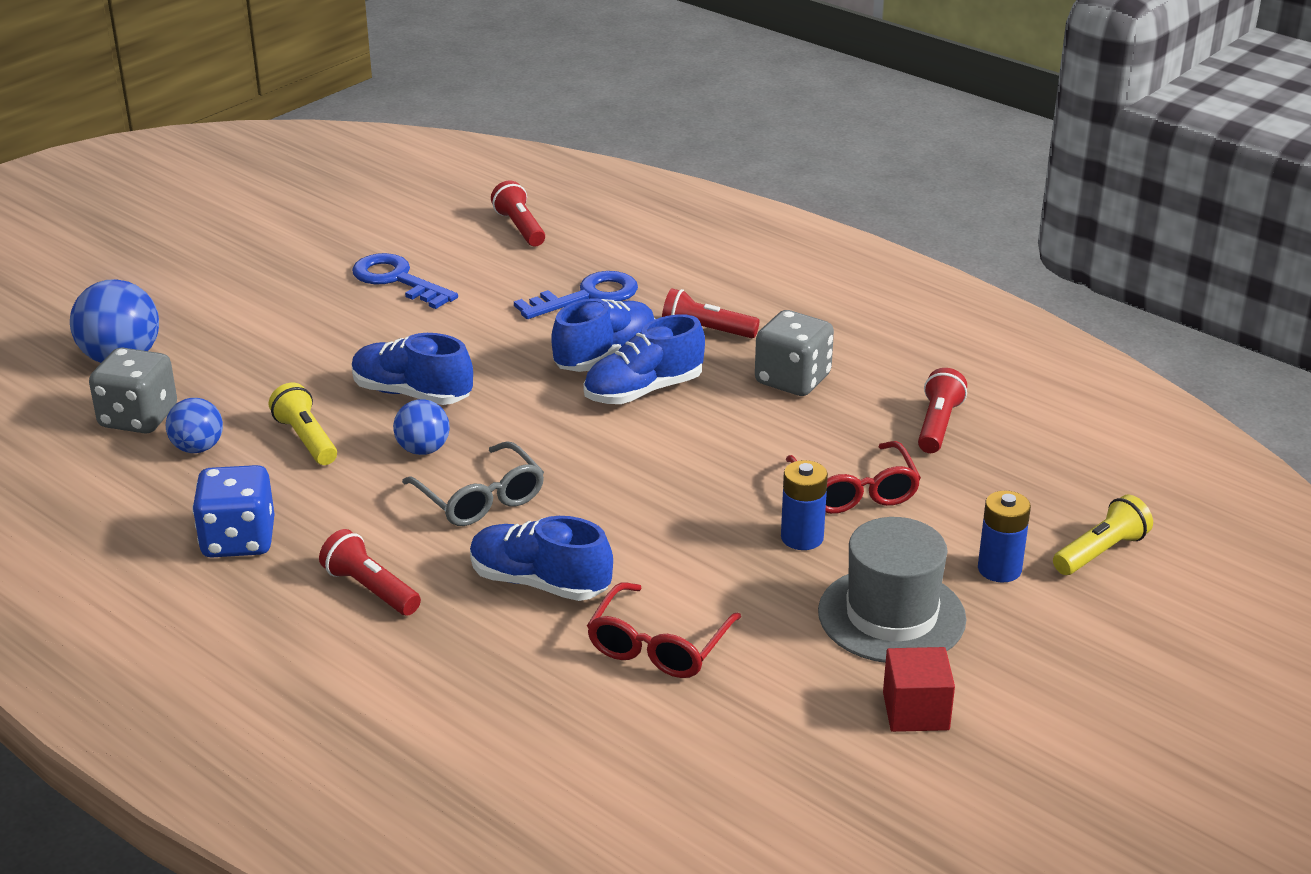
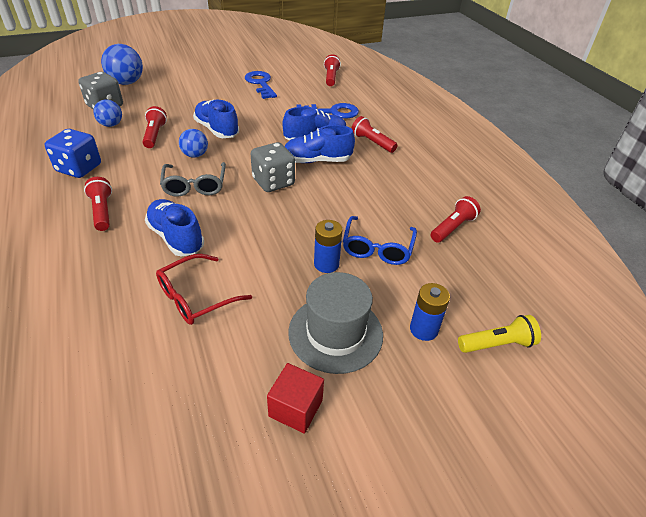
camera: 25 degrees right, 10 degrees up
yellow flashlight [269,383,337,465] -> red flashlight [143,106,167,148]
grey dice [755,310,834,396] -> grey dice moved to [251,142,295,192]
red glasses [785,441,921,514] -> blue glasses [343,216,417,265]

